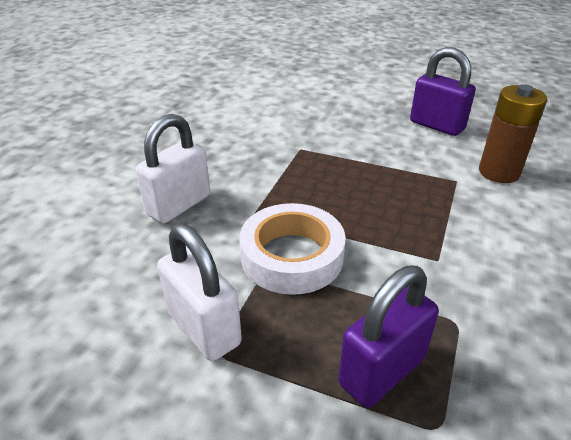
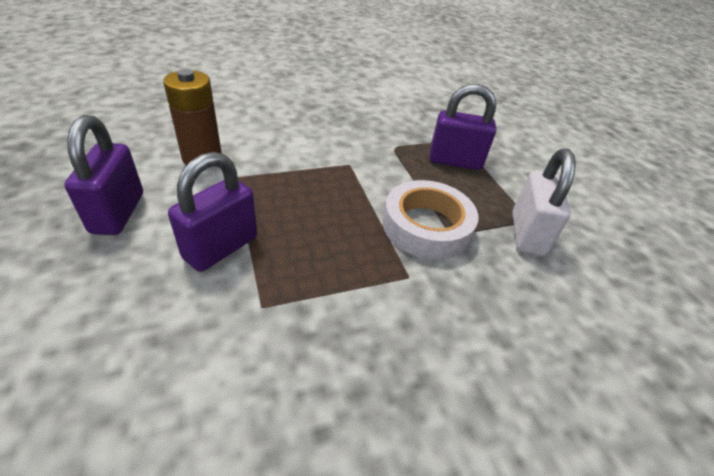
camera: 135 degrees left, 5 degrees up
white padlock [136,114,210,223] -> none
none -> purple padlock [168,152,257,272]

